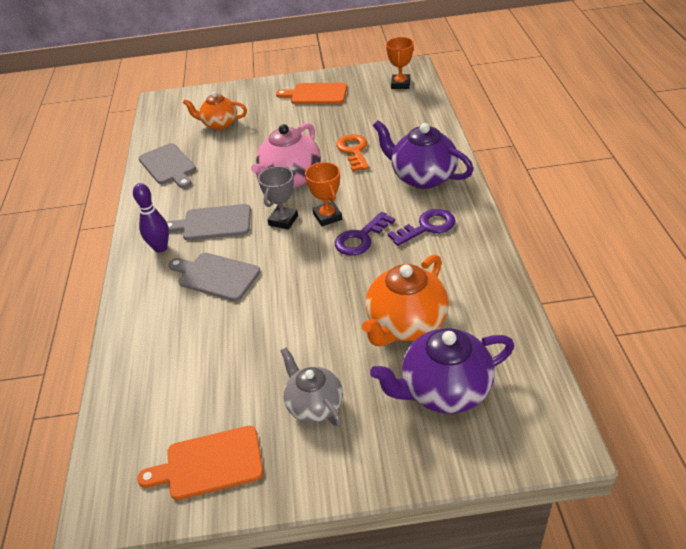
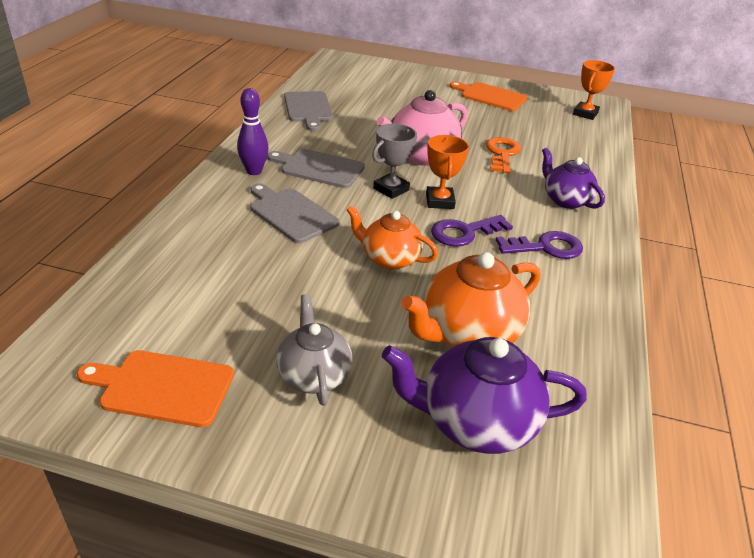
camera: 15 degrees right, 5 degrees down
orange teapot [183,92,247,130] -> orange teapot moved to [347,205,438,270]
purple teapot [373,120,474,189] -> purple teapot [542,148,605,209], size x0.66

